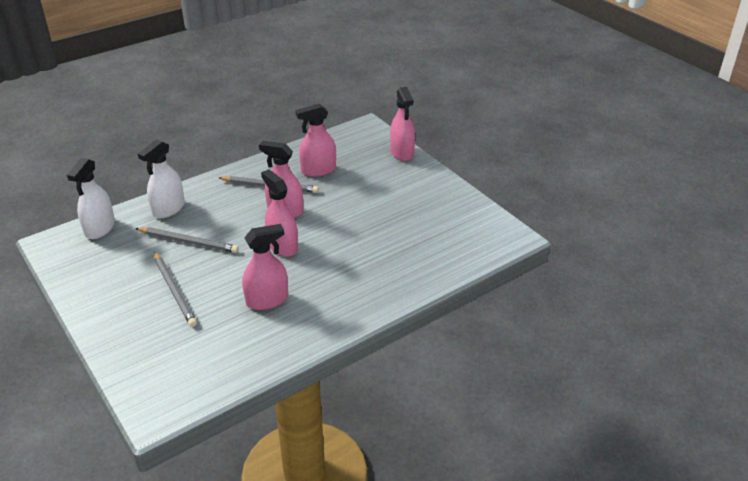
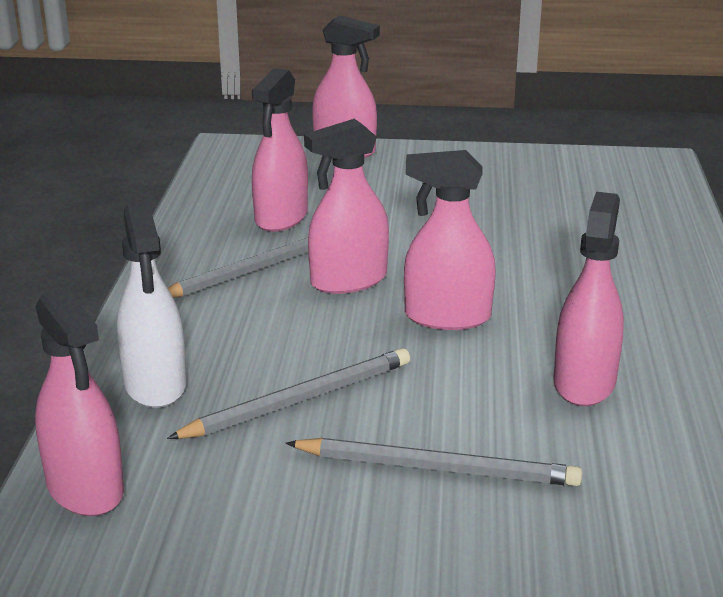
camera: 50 degrees left, 10 degrees down
white spray bottle [67,158,115,239] -> pink spray bottle [35,286,124,516]

